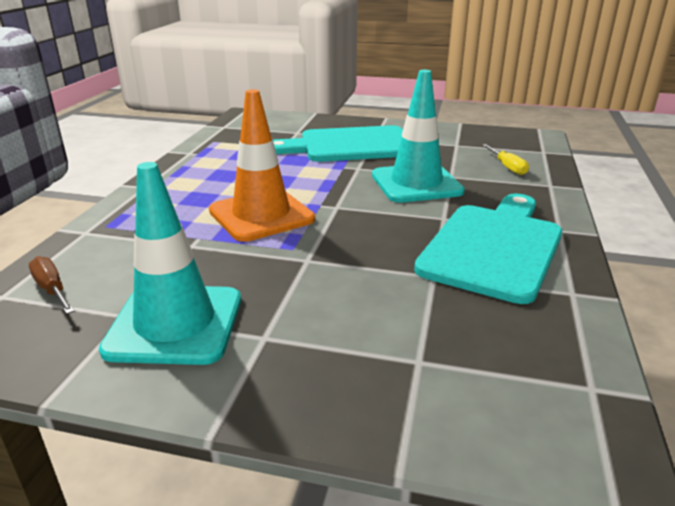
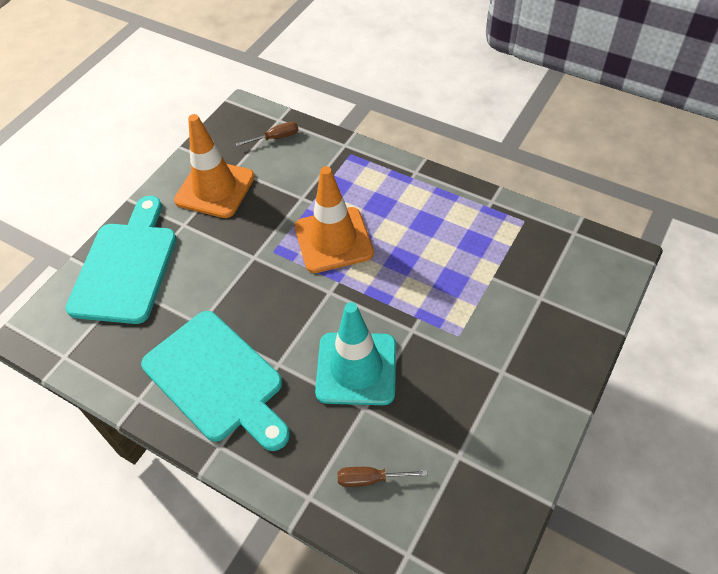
camera: 110 degrees right, 25 degrees up
turquoise traffic cone [99,162,241,365] -> orange traffic cone [174,114,255,218]
turquoise cutting board [273,125,403,162] -> turquoise cutting board moved to [65,196,177,324]
yellow screwdriver [482,144,529,175] -> brown screwdriver [338,467,427,487]

